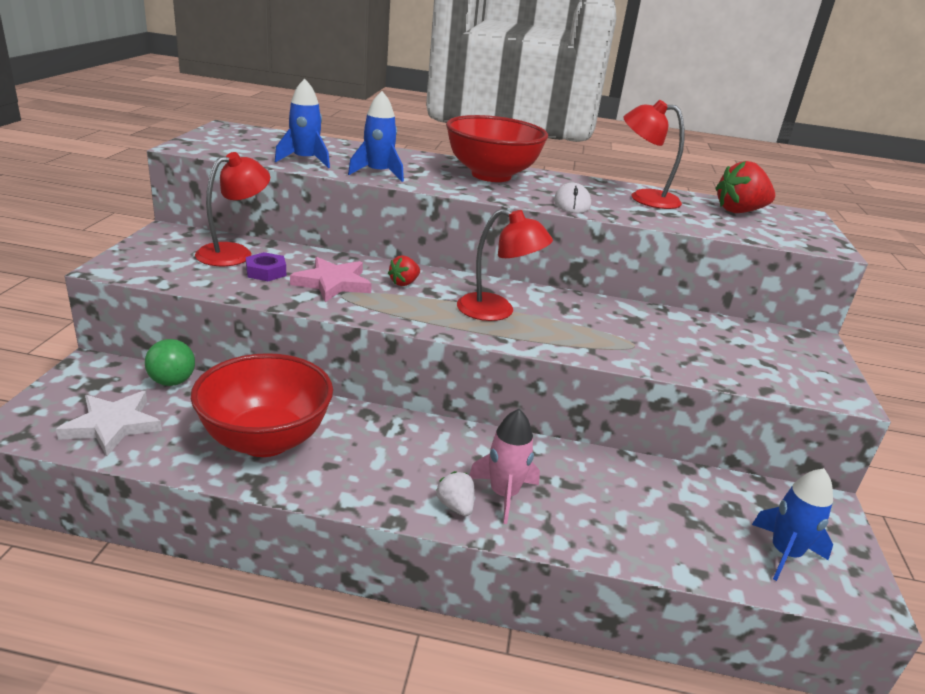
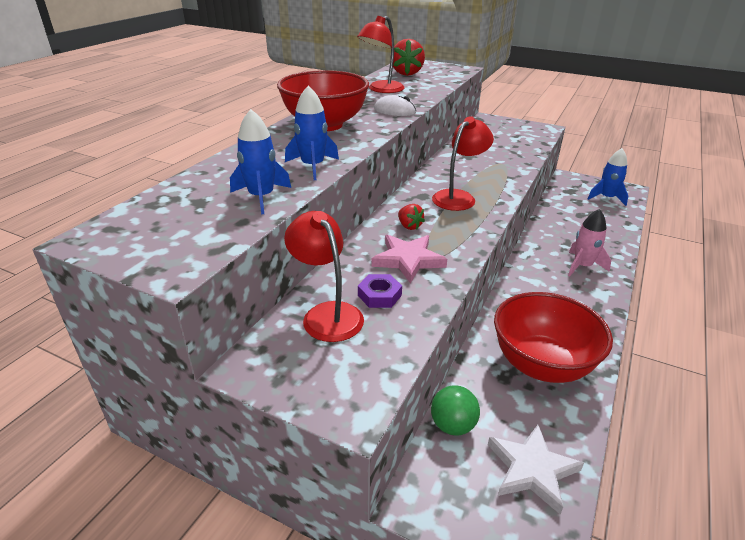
camera: 70 degrees left, 5 degrees up
white strawberry [436,471,474,516] -> none

